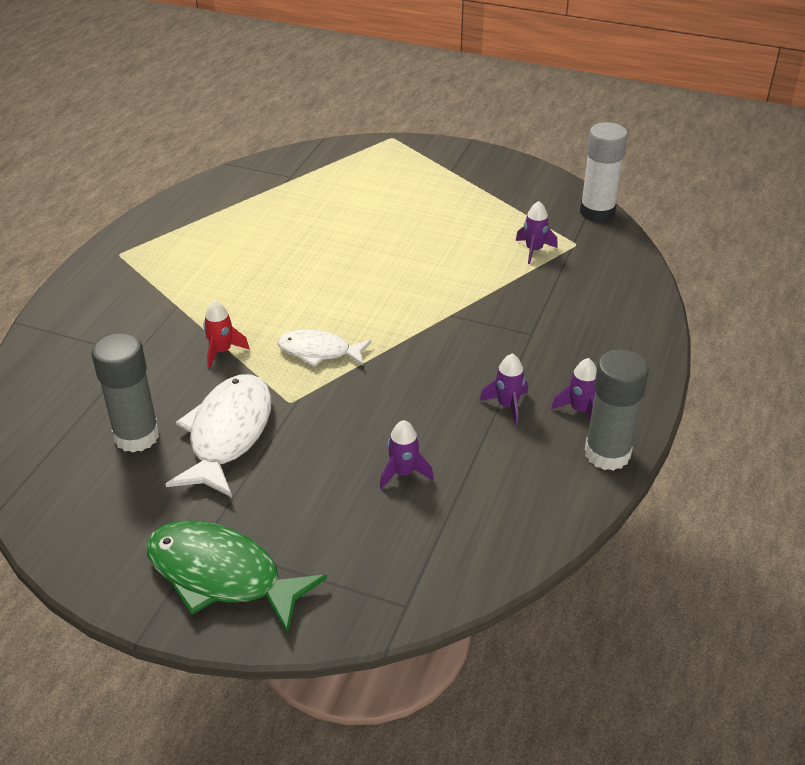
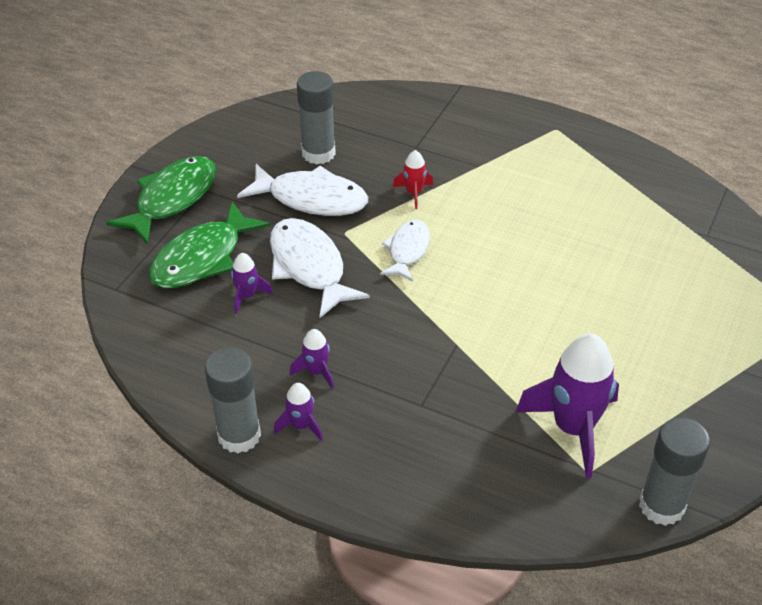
camera: 95 degrees right, 5 degrees up
purple rocket [516,201,558,264] -> purple rocket [516,334,619,478], size x2.11
white glue stick [580,122,628,222] -> grey glue stick [639,417,710,526]
none -> green fish [149,202,270,288]
none -> white fish [270,218,370,318]

